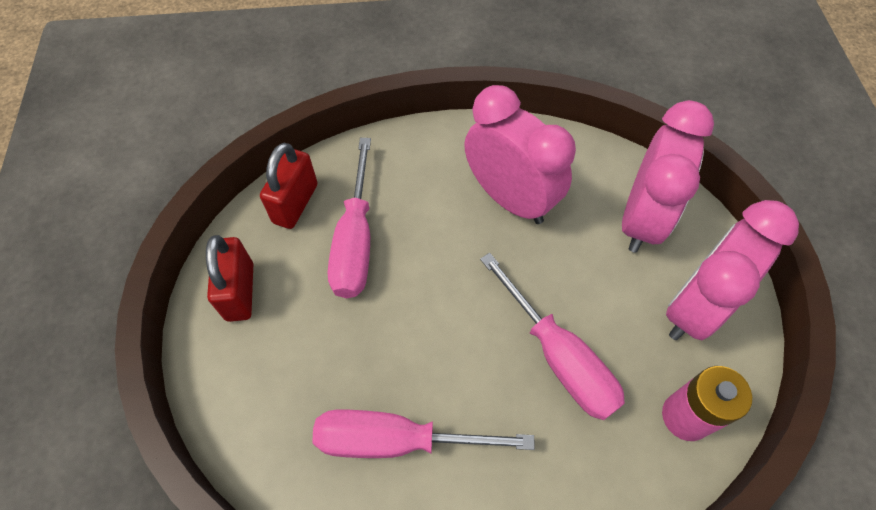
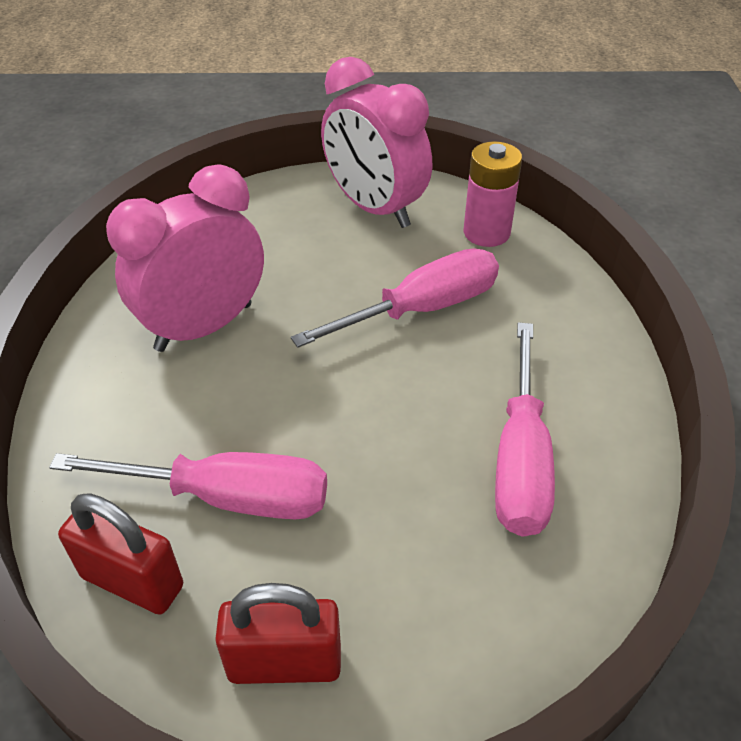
camera: 85 degrees left, 15 degrees down
pink clock [622,100,714,253] -> none

